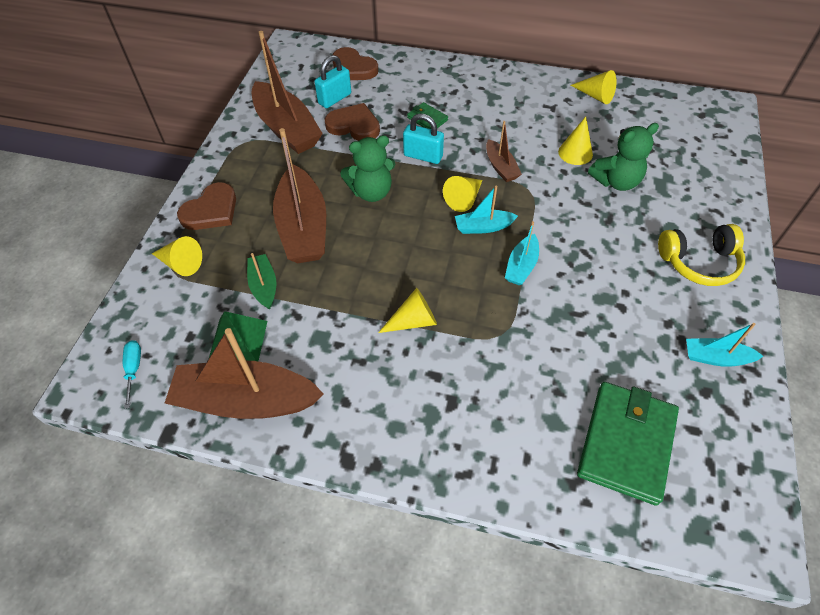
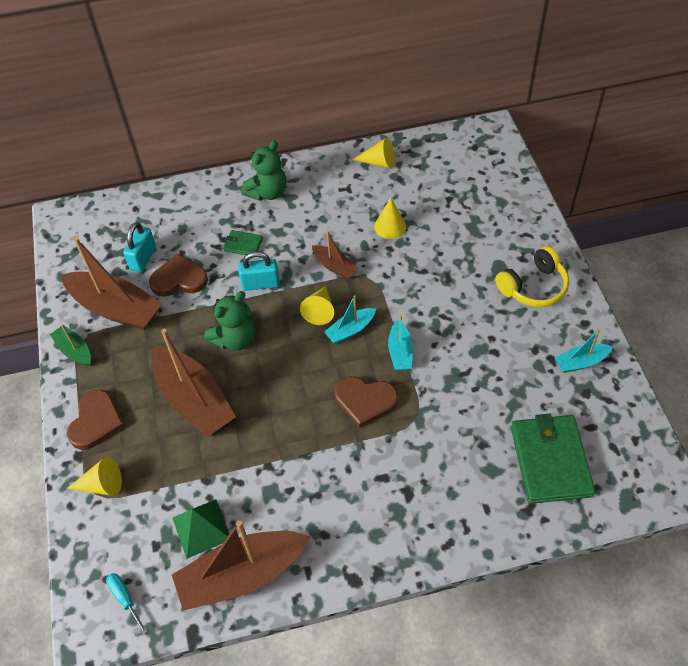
camera: 25 degrees left, 0 degrees up
green boat [247,253,277,310] -> green boat moved to [50,324,91,366]
brown heart [333,47,379,80] -> brown heart moved to [335,376,398,428]
yellow cone [378,288,437,333] -> none
green teddy bear [588,123,659,191] -> green teddy bear moved to [241,140,286,201]

